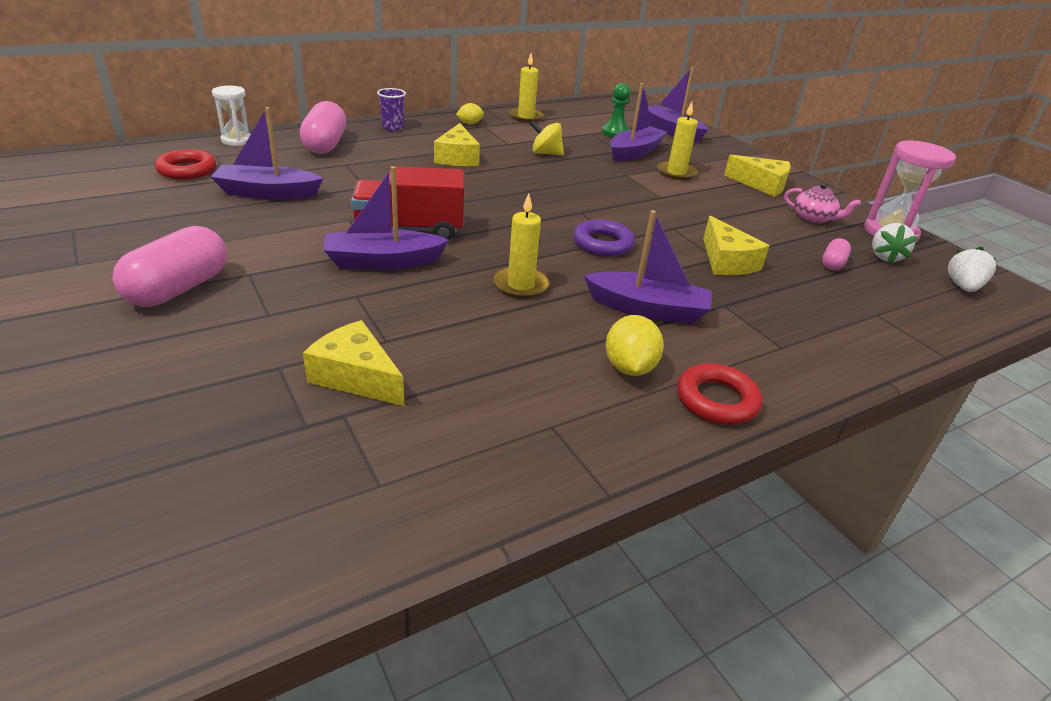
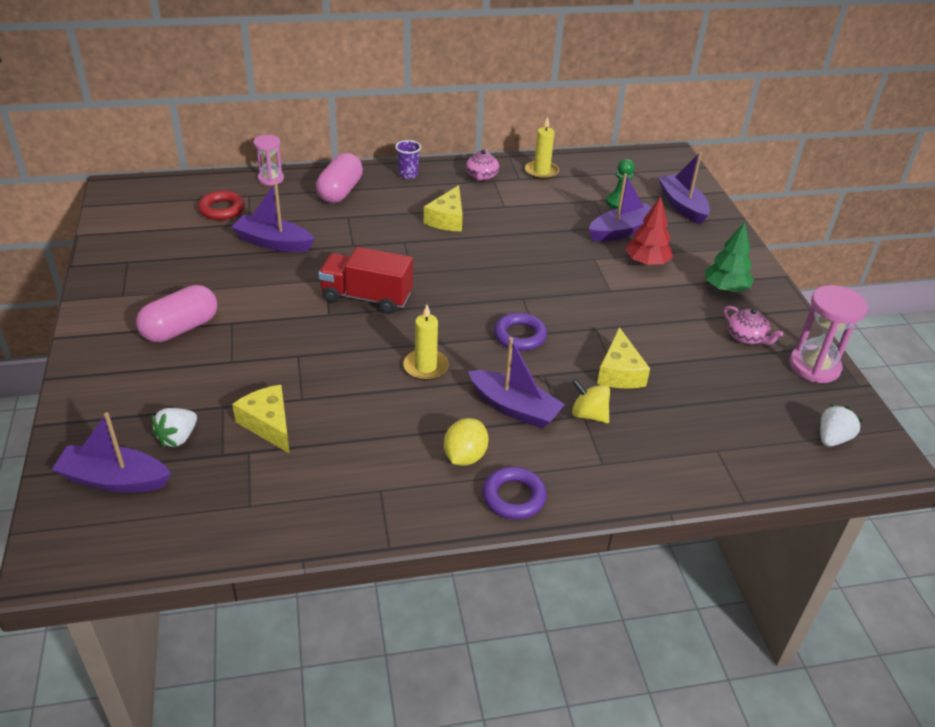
camera: 20 degrees right, 5 degrees up
white hourglass [212,86,251,146] -> pink hourglass [253,135,284,186]
purple boat [324,166,449,270] -> purple boat moved to [52,413,171,493]
yellow lemon [456,103,484,124] -> pink teapot [466,149,499,181]
yellow spinning top [530,120,564,156] -> yellow spinning top moved to [572,379,610,423]
yellow candle [657,102,698,180] -> red tree [625,196,673,266]
red ring [677,363,763,425] -> purple ring [482,467,547,519]
yellow cheese [724,155,791,197] -> green tree [705,222,754,292]
pink capsule [822,238,851,270] -> none
white strawberry [872,223,918,264] -> white strawberry moved to [152,408,197,448]

